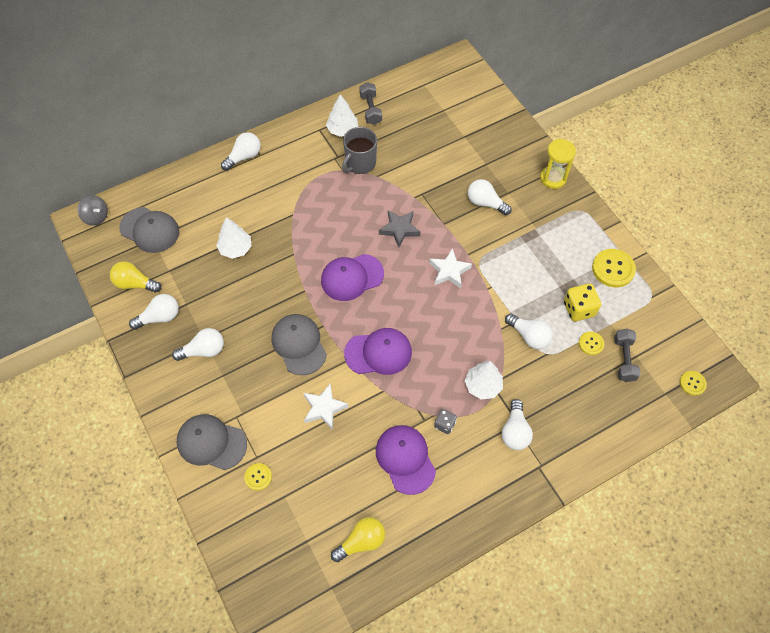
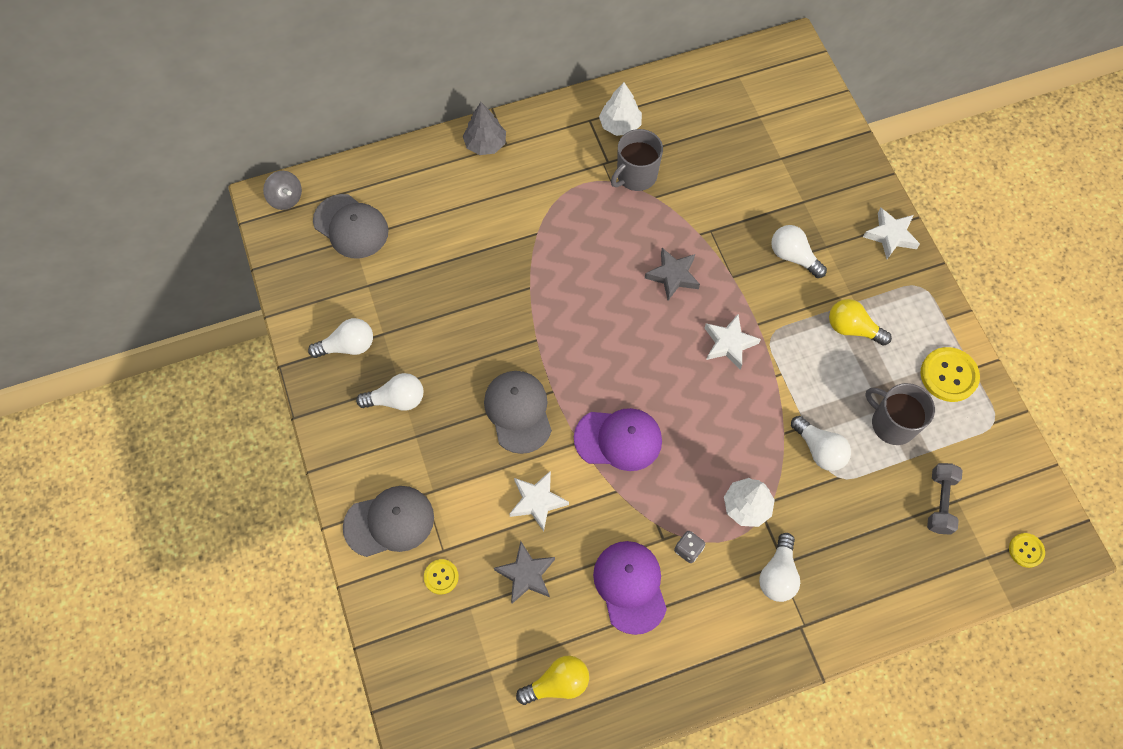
camera: 10 degrees right, 5 degrees up
yellow light bulb [110,261,161,293] -> yellow light bulb moved to [829,299,892,346]
grey cap [177,414,247,470] -> grey cap turned 135 degrees clockwise [343,486,434,557]
white tree [216,217,251,259] -> none
white light bulb [221,132,261,171] -> grey tree [463,102,506,155]
purple cap [321,254,384,301] -> none
grey dumbbell [359,82,382,125] -> none
yellow hourglass [540,139,576,189] -> white star [863,208,920,259]
yellow dice [564,284,601,321] -> grey mug [865,383,935,445]
yellow button [579,332,604,355] -> none
none -> grey star [494,541,555,604]

